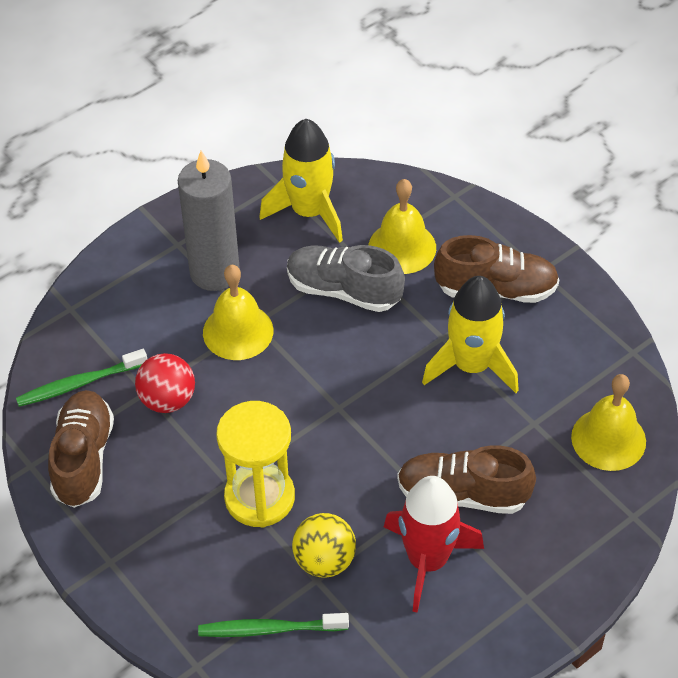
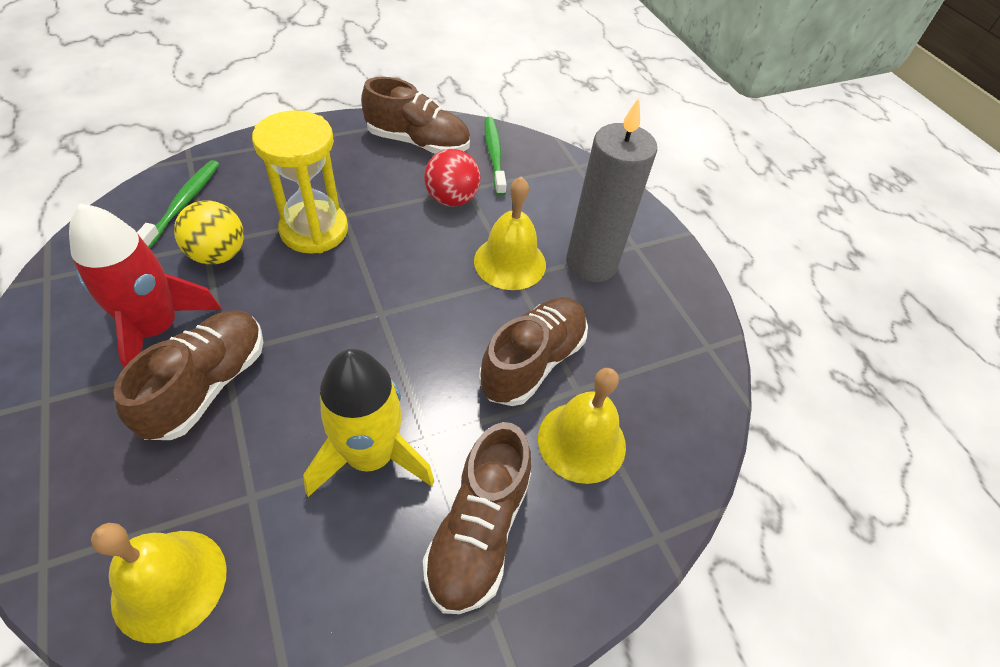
camera: 100 degrees right, 0 degrees up
yellow rocket [259,119,343,243] -> none
grey shoe [287,245,405,312] -> brown shoe [479,297,588,406]

